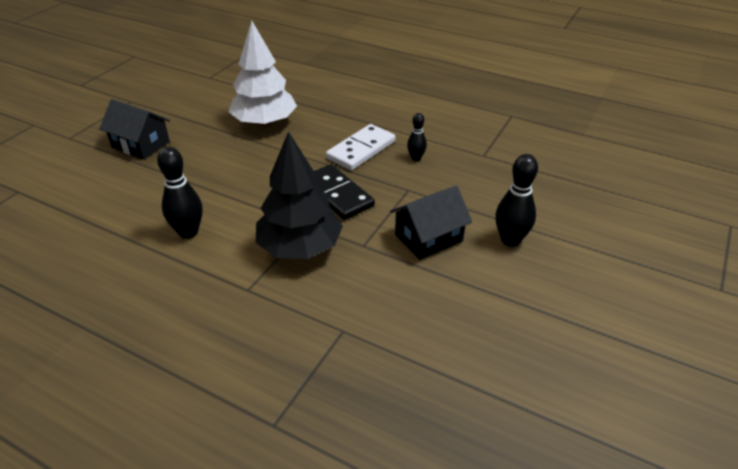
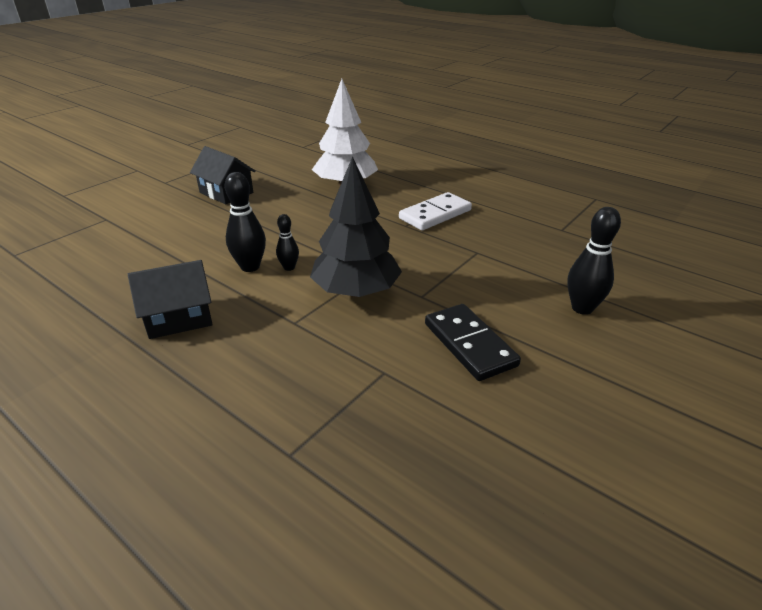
camera: 10 degrees right, 5 degrees down
black domino [314,164,375,220] -> black domino moved to [425,304,521,381]
black house [390,186,472,260] -> black house moved to [128,260,213,339]
black bowling pin [407,113,427,161] -> black bowling pin moved to [276,214,299,271]

